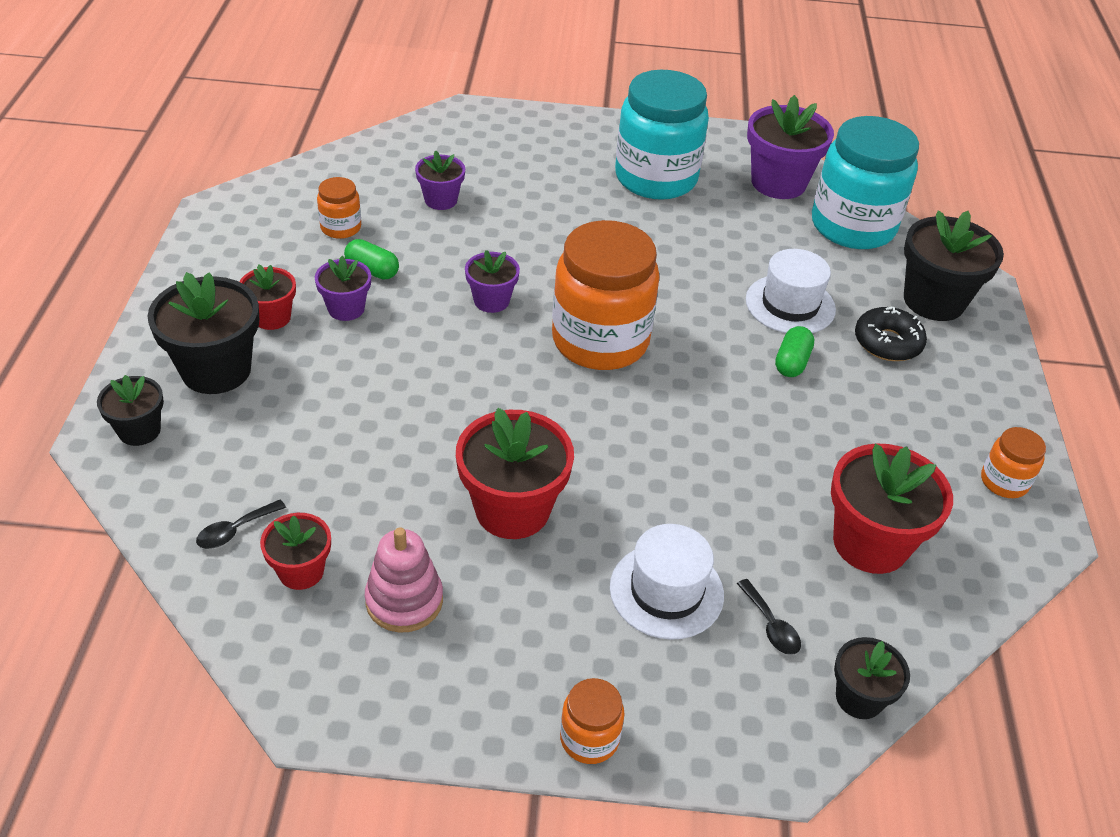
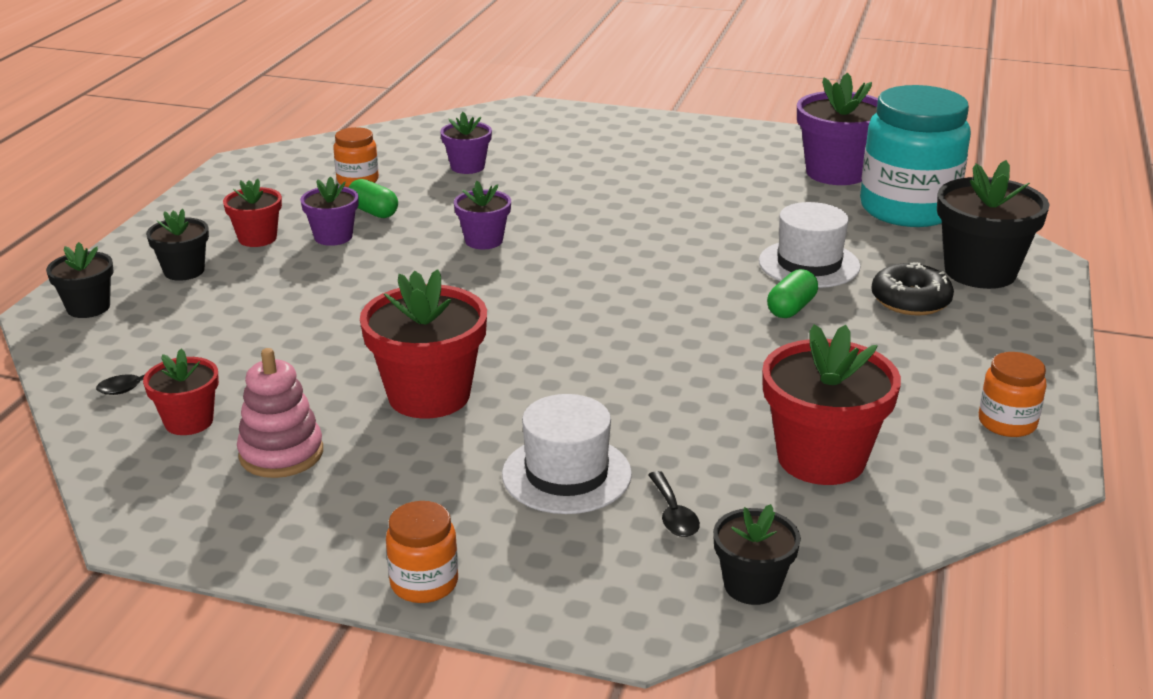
camera: 15 degrees right, 15 degrees down
black flower pot [147,272,259,394] -> black flower pot [146,209,209,281], size x0.57
orange jar [552,220,660,370] -> none
turquoise jar [615,70,709,200] -> none

